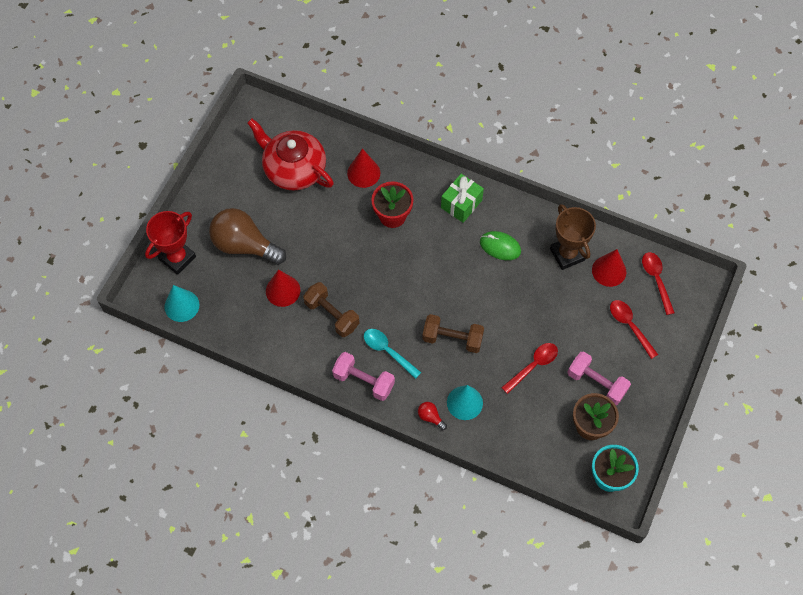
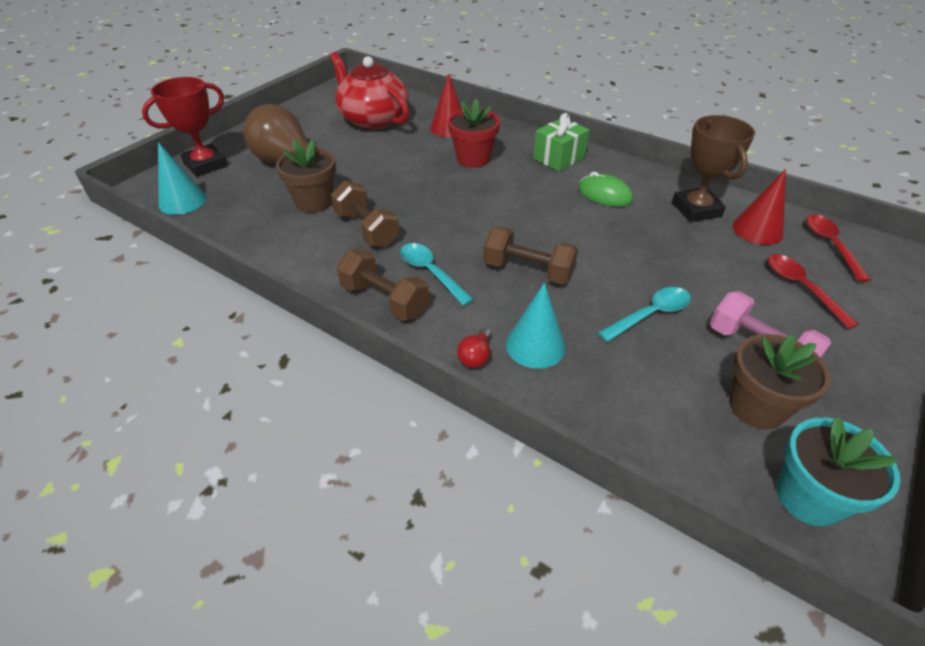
camera: 10 degrees right, 20 degrees down
red cone [266,269,300,307] -> brown flower pot [276,140,336,213]
pink dumbbell [332,352,395,401] -> brown dumbbell [337,249,429,321]
red light bulb [418,402,447,430] -> red light bulb turned 120 degrees counterclockwise [457,328,492,368]
red spoon [501,343,558,394] -> turquoise spoon [598,287,691,342]

